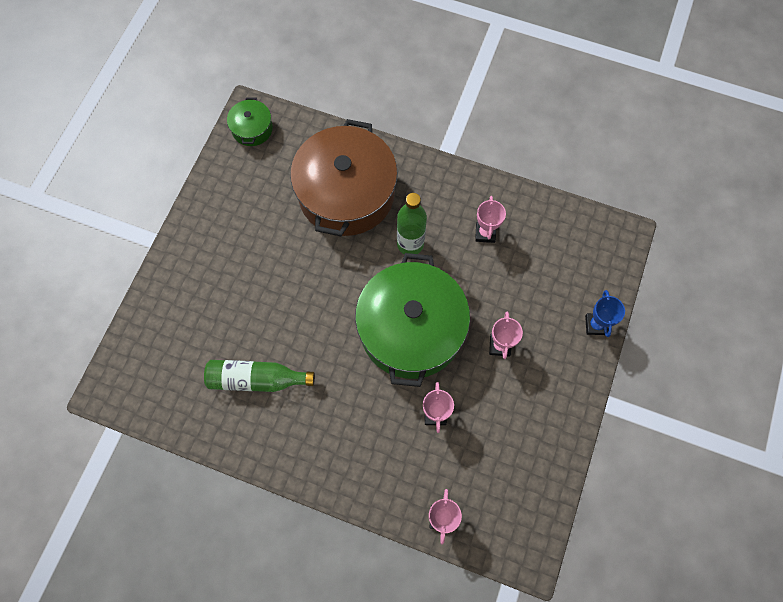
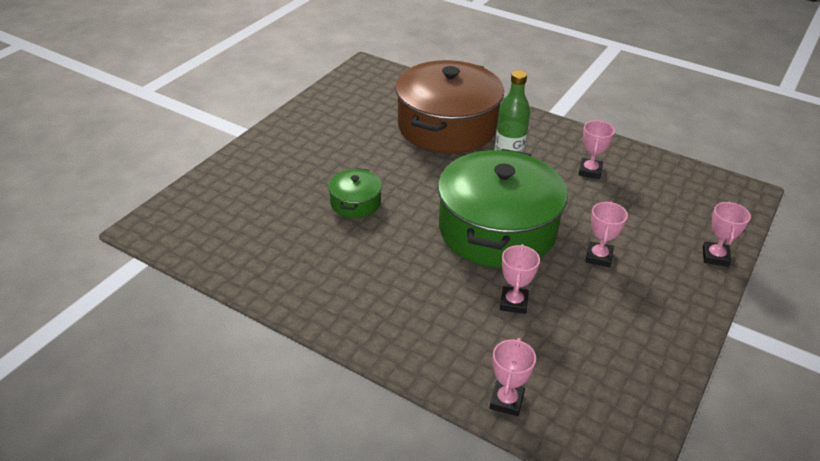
camera: 10 degrees right, 30 degrees down
green bottle [204,360,315,392] -> none
green pot [227,97,273,146] -> green pot moved to [328,168,382,218]
blue trophy [585,290,625,337] -> pink trophy [702,201,751,267]

